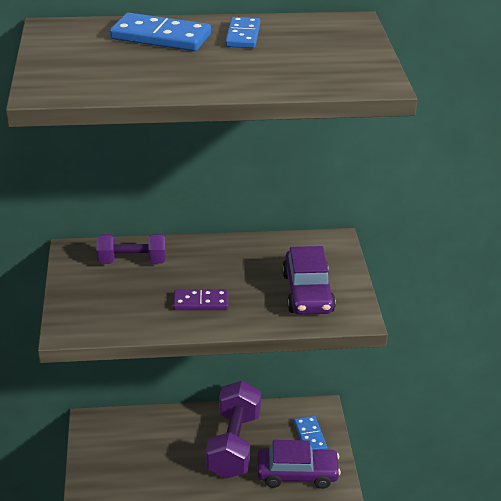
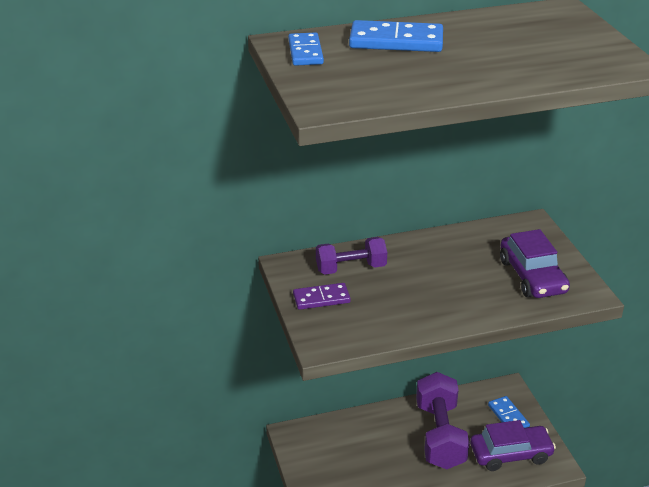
camera: 10 degrees left, 0 degrees up
purple domino [173,289,228,310] -> purple domino moved to [293,283,351,310]
blue domino [225,17,260,48] -> blue domino moved to [288,32,324,66]

